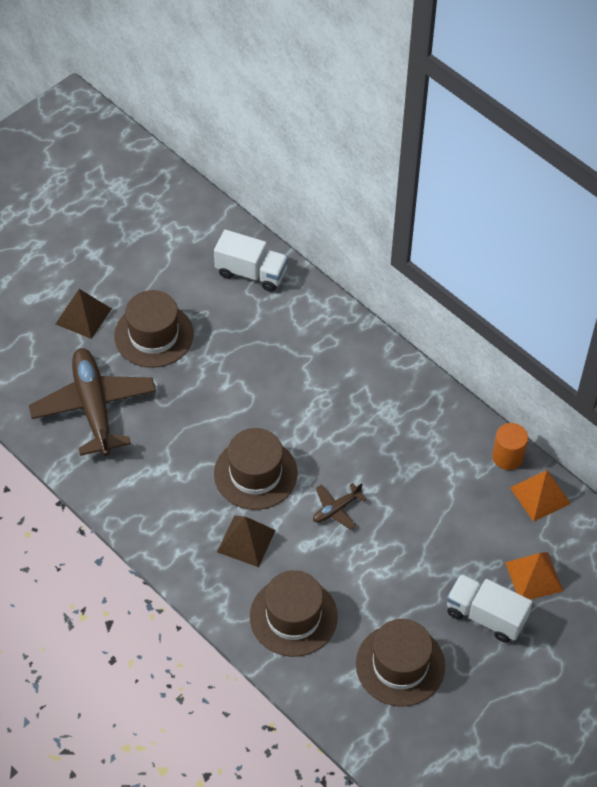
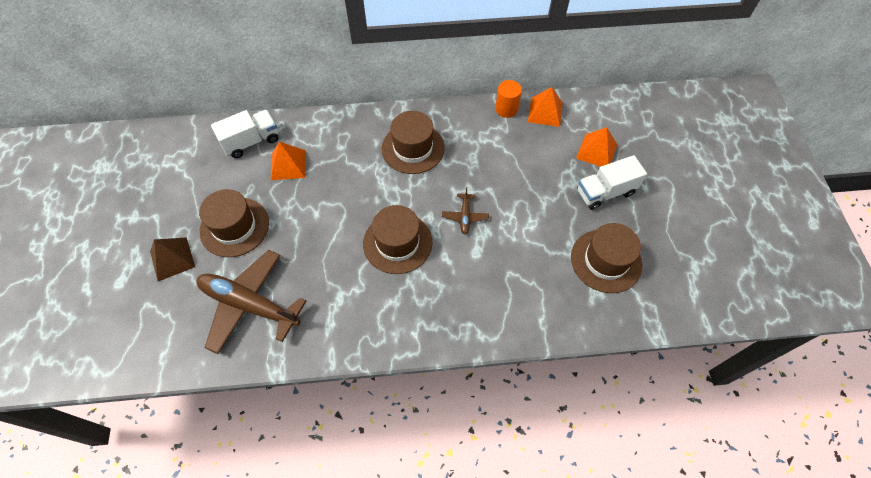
camera: 50 degrees left, 5 degrees up
brown pyramid [217,516,276,567] -> none
brown hat [250,570,338,657] -> brown hat moved to [381,111,445,174]
none -> orange pyramid [271,142,306,180]

